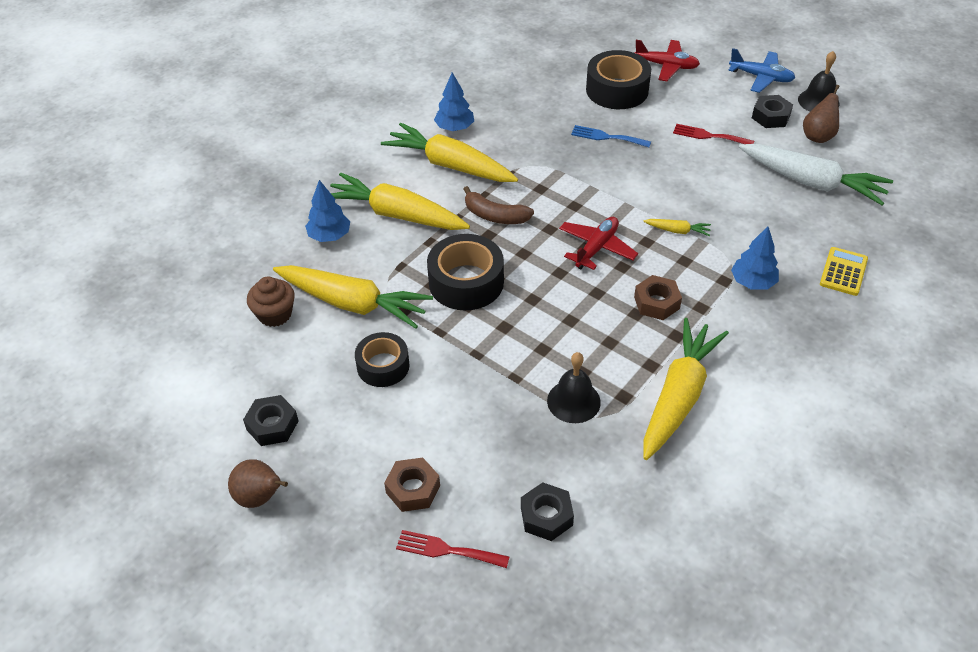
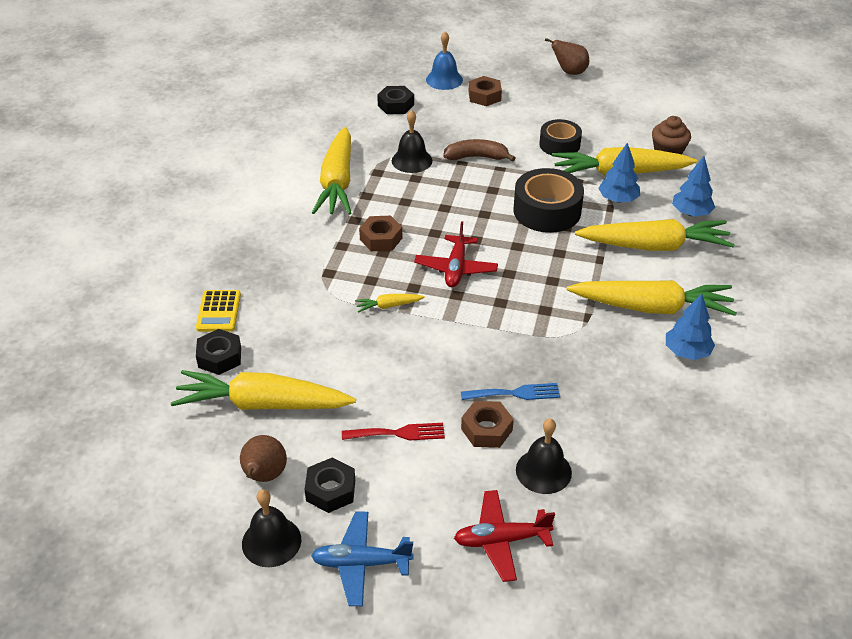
camera: 155 degrees right, 5 degrees down
black nut [243,395,299,446] -> black nut moved to [196,329,241,375]
red fork [396,530,510,568] -> blue bell [426,32,463,90]
brown banana [463,186,534,224] -> brown banana moved to [443,139,515,162]
black tape [586,50,651,109] -> black bell [516,419,572,494]
blue tree [731,226,779,290] -> blue tree moved to [598,143,640,203]
white carrot [739,144,893,205] -> yellow carrot [171,370,356,410]
none -> brown nut [461,401,514,448]

